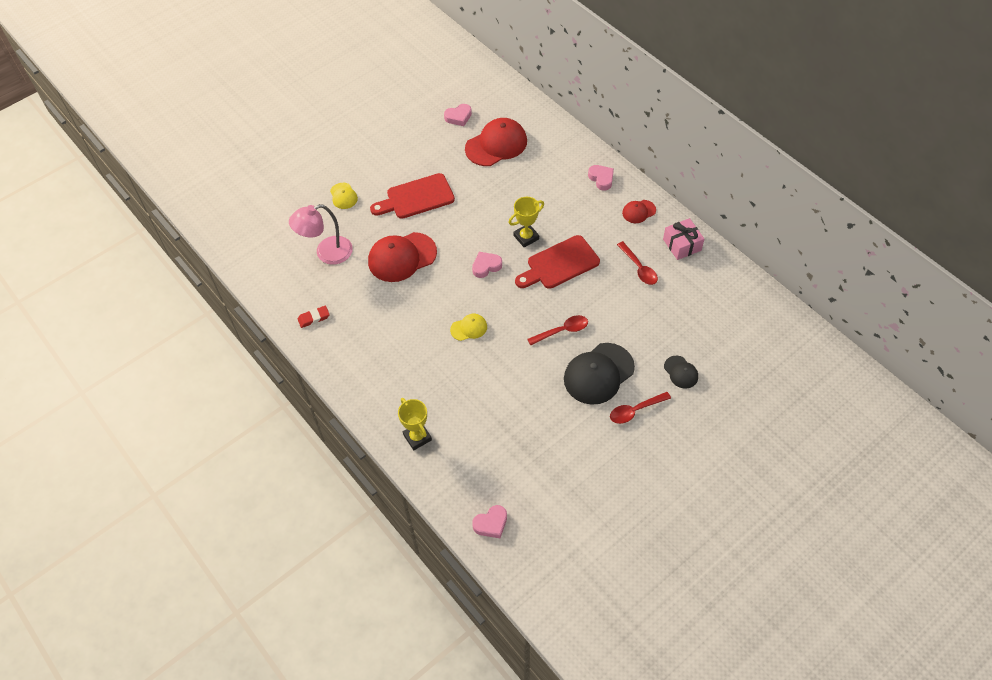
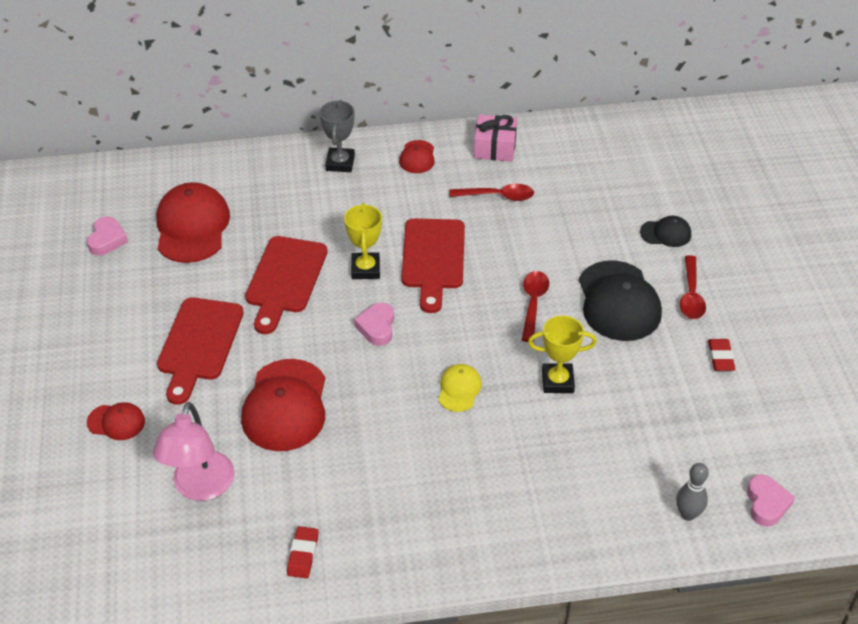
camera: 60 degrees left, 10 degrees down
yellow cap [330,183,358,209] -> red cap [87,402,145,440]
yellow trophy [398,398,432,450] -> yellow trophy moved to [528,315,597,393]
pink heart [588,165,614,191] -> grey trophy [320,100,355,172]
none -> red cutting board [245,236,327,334]
none -> grey bowling pin [676,463,709,521]
none -> red eraser [708,339,735,371]

